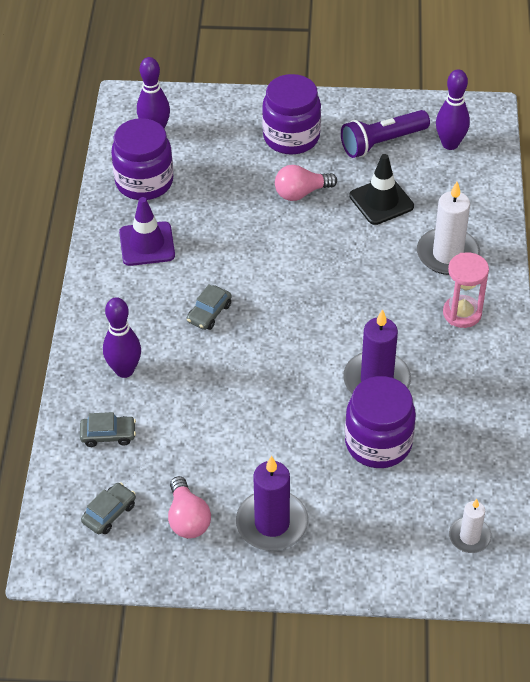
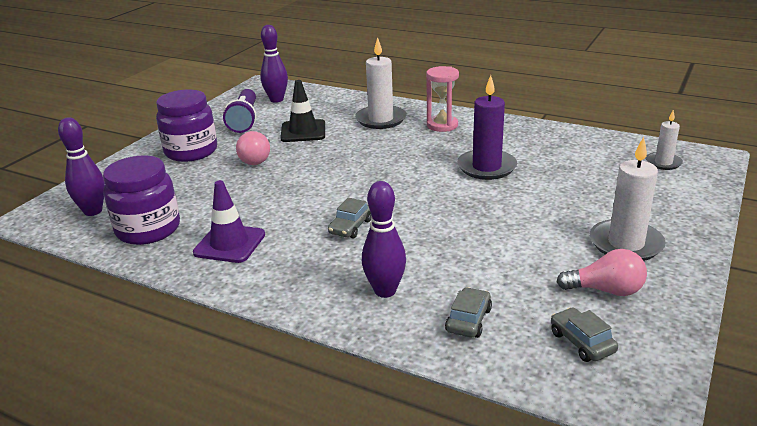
camera: 65 degrees left, 20 degrees down
grey car [187,284,232,330] -> grey car turned 60 degrees clockwise [328,198,372,239]
purple candle [236,456,309,551] -> white candle [590,137,666,261]
purple jar [345,376,416,468] -> none

